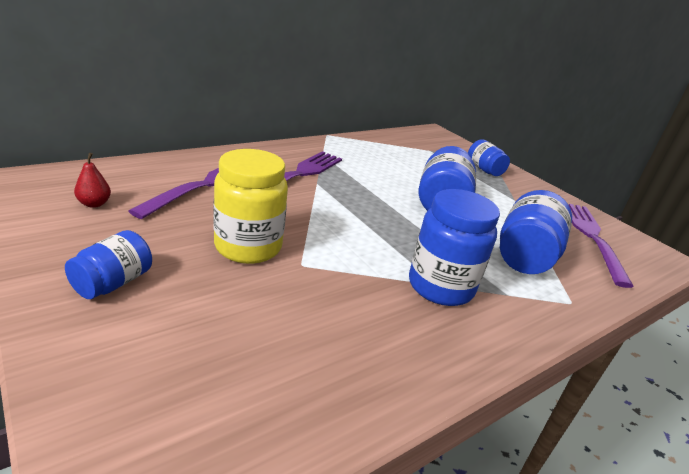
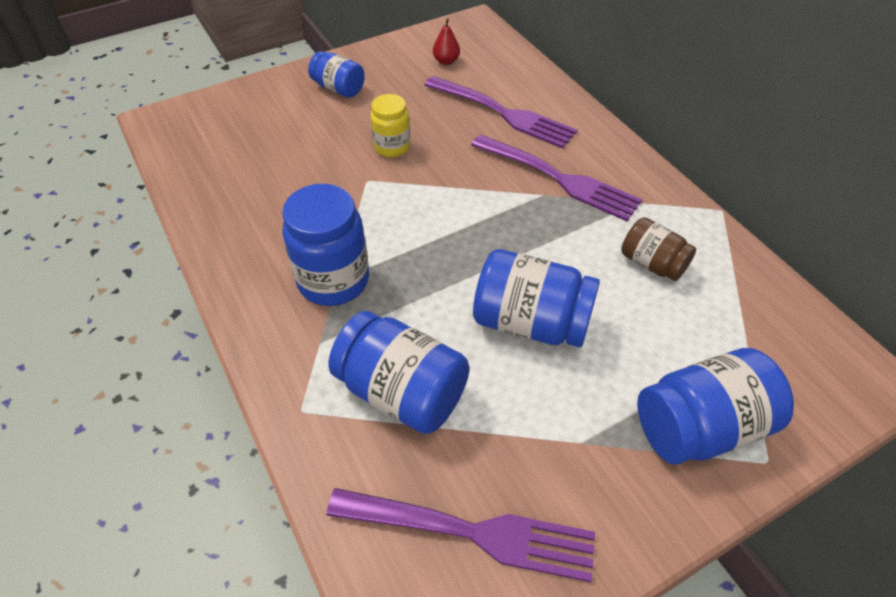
camera: 100 degrees right, 20 degrees up
yellow jar [213,149,288,264] -> yellow jar [370,94,411,157], size x0.60
blue jar [468,139,510,176] -> blue jar [637,348,794,465], size x1.66
none -> brown jar [621,217,696,281]

